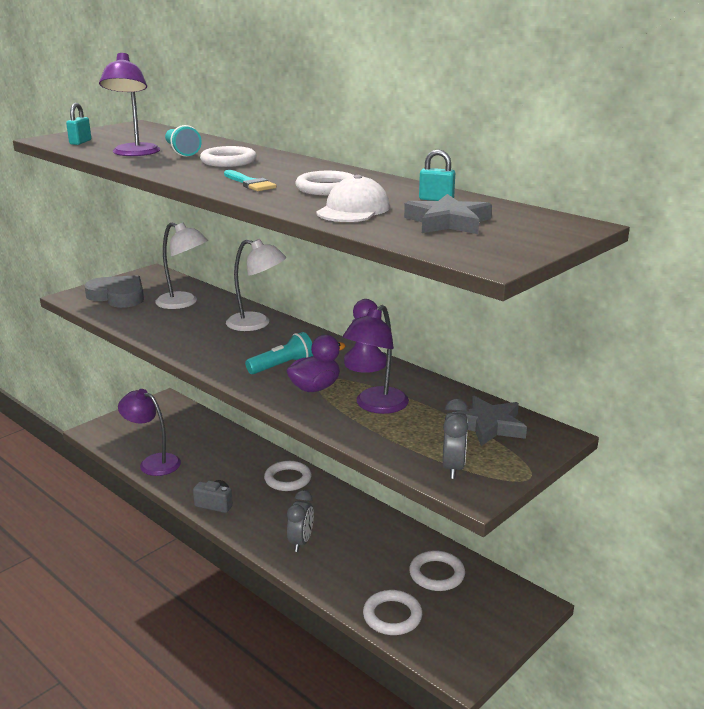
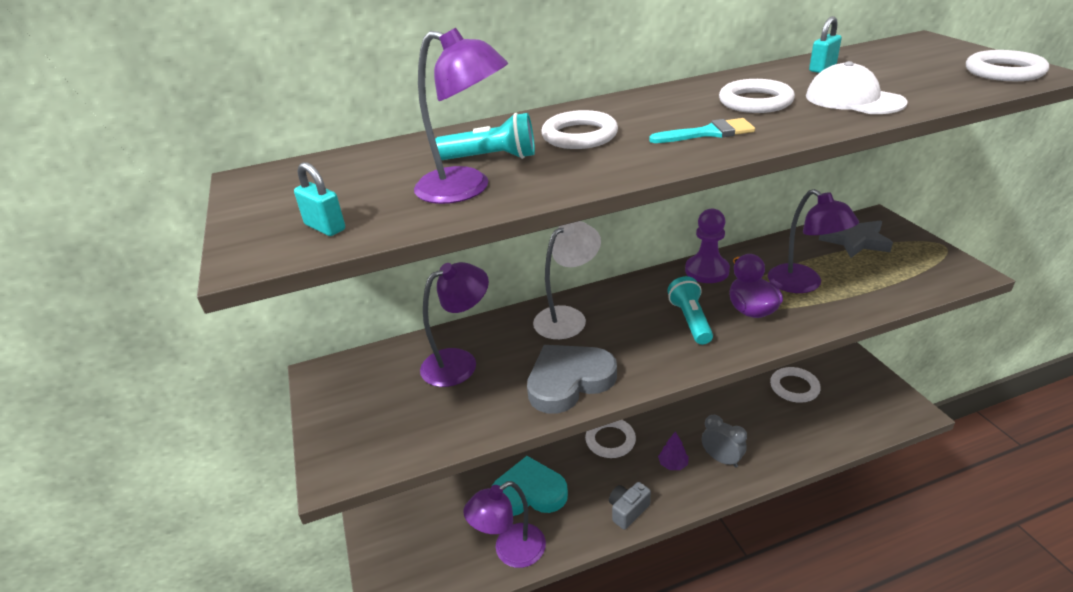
camera: 60 degrees left, 10 degrees up
grey heart [84,275,144,308] -> grey heart moved to [527,345,617,414]
white lamp [155,222,208,309] -> purple lamp [420,262,489,387]
white ring [363,590,422,635] -> white ring moved to [966,50,1049,81]
grey star [404,194,492,234] -> none
grey clock [442,398,469,479] -> none
none -> turquoise heart [493,456,568,516]
none -> purple tree [658,431,689,470]

